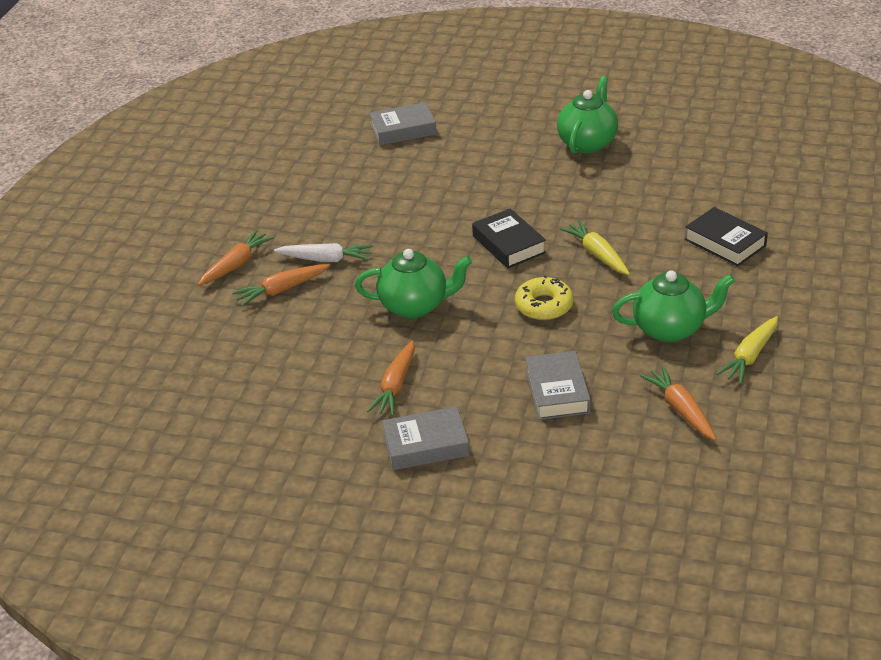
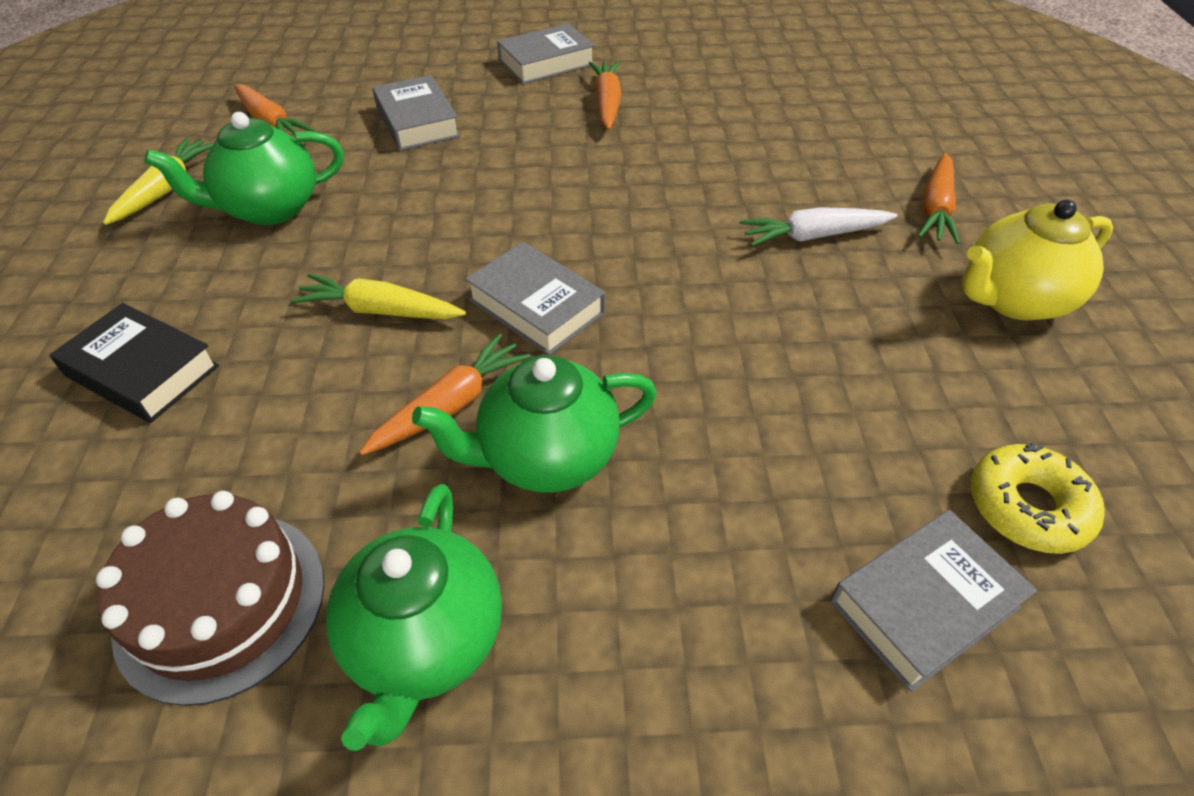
camera: 160 degrees right, 10 degrees up
orange carrot [232,264,330,307] -> orange carrot moved to [359,333,531,455]
green teapot [355,249,472,318] -> green teapot moved to [412,355,657,493]
black book [472,208,546,268] -> grey book [465,242,605,355]
yellow donut [515,275,574,320] -> yellow donut moved to [971,442,1105,554]
yellow carrot [560,220,630,275] -> yellow carrot turned 150 degrees clockwise [290,274,466,319]
none -> brown cake [96,491,325,706]
none -> yellow teapot [962,200,1113,320]

